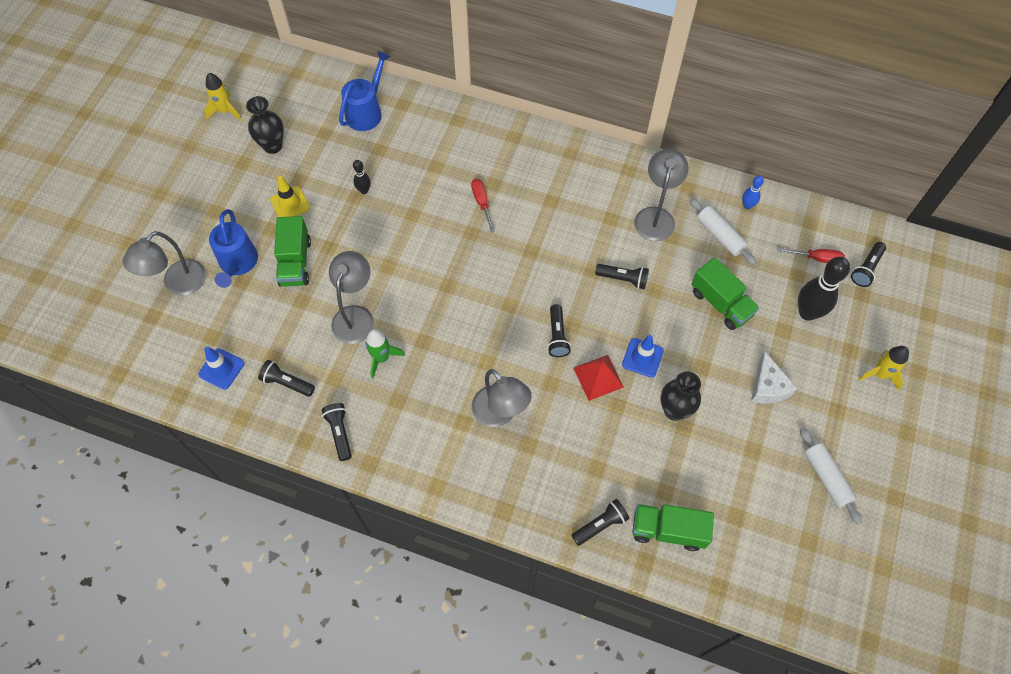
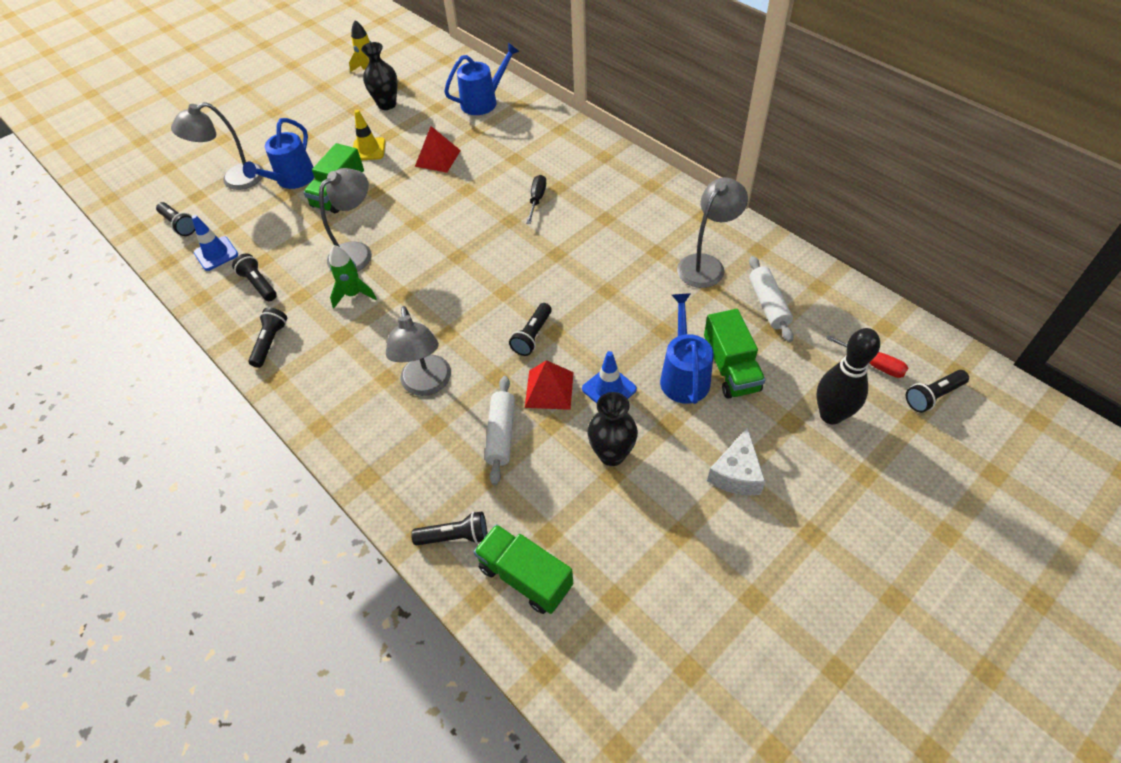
camera: 30 degrees right, 10 degrees down
black bowling pin [353,160,371,194] -> red pyramid [415,126,461,173]
red screwdriver [471,179,495,233] -> black screwdriver [526,175,546,224]
black flashlight [595,264,649,289] -> black flashlight moved to [156,202,195,236]
blue bowling pin [742,175,764,209] -> none
white rolling pin [800,428,862,525] -> white rolling pin moved to [484,376,515,485]
yellow rocket [858,346,909,390] -> none
none -> blue watering can [660,293,714,404]

